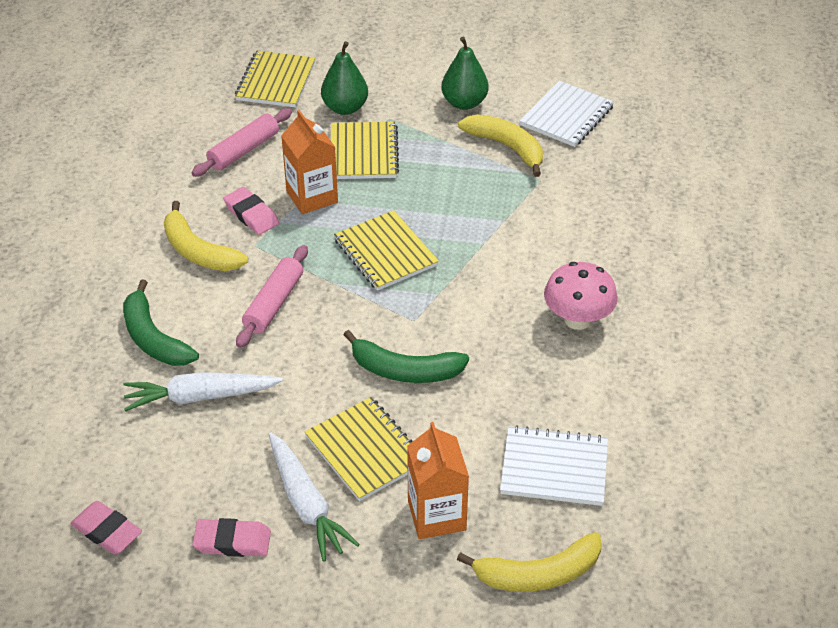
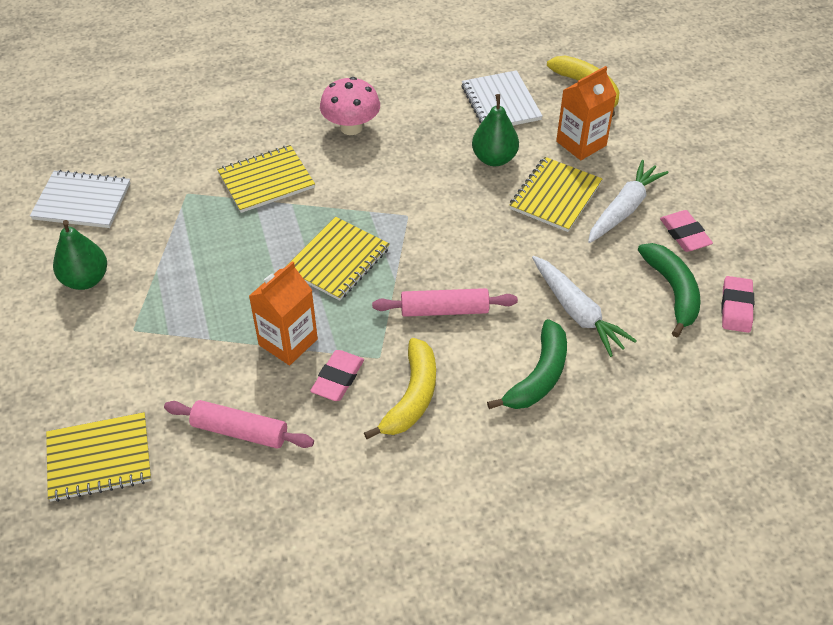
camera: 115 degrees left, 5 degrees up
green pear [321,41,368,115] -> green pear moved to [472,94,519,166]
yellow notebook [331,122,399,179] -> yellow notebook moved to [217,145,315,213]
green banana [344,330,469,383] -> green banana moved to [638,243,701,338]
yellow banana [458,114,543,177] -> none

